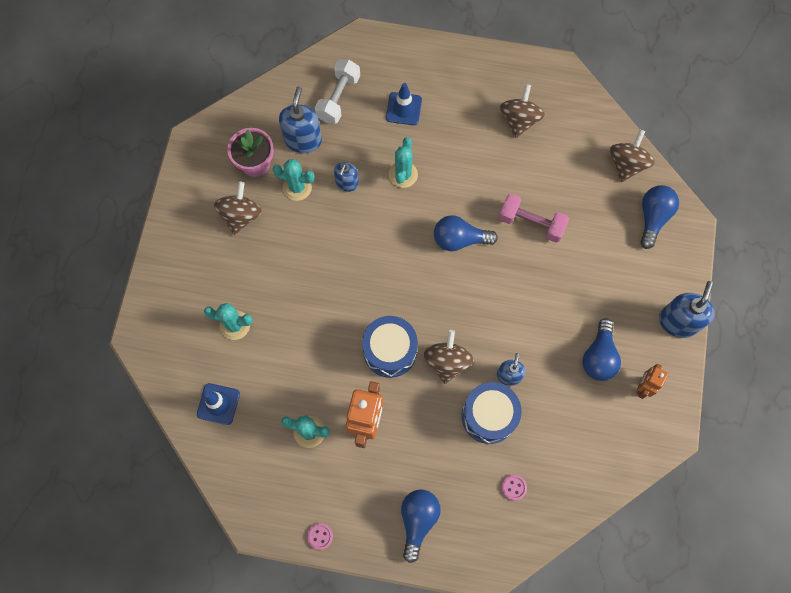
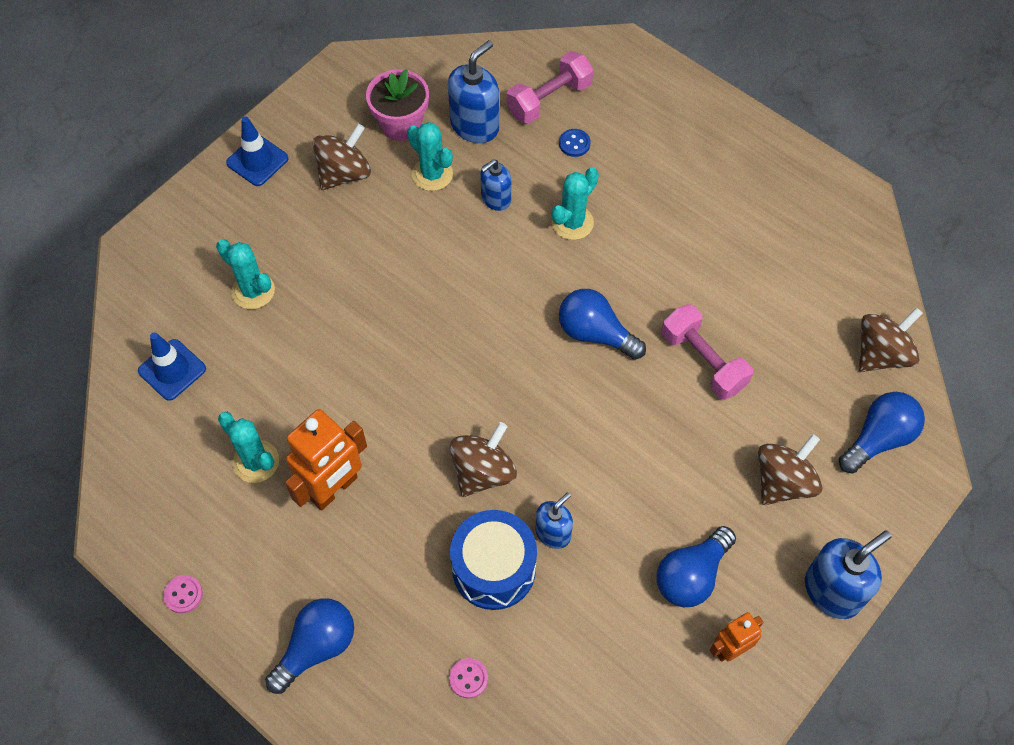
camera: 30 degrees right, 10 degrees down
white dumbbell [315,59,360,124] -> pink dumbbell [507,51,593,124]
blue drum [362,316,418,378] -> none
blue traffic cone [386,83,422,125] -> blue traffic cone moved to [226,116,288,186]
brown spinning top [500,84,545,138] -> brown spinning top moved to [758,434,823,505]
none -> blue button [559,129,591,157]

